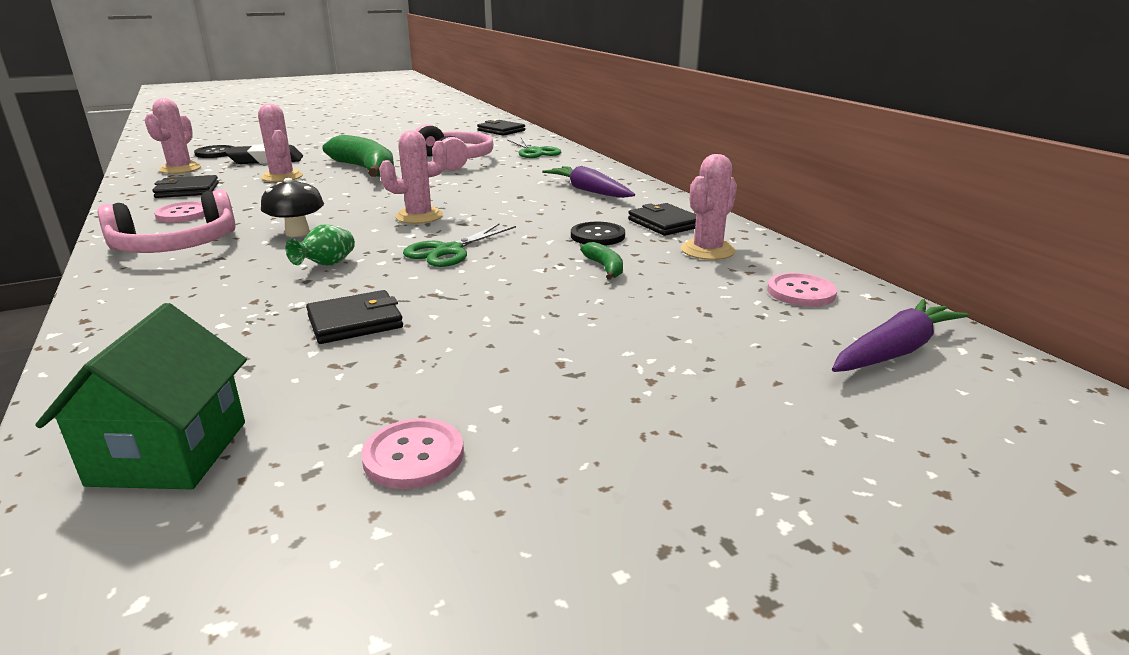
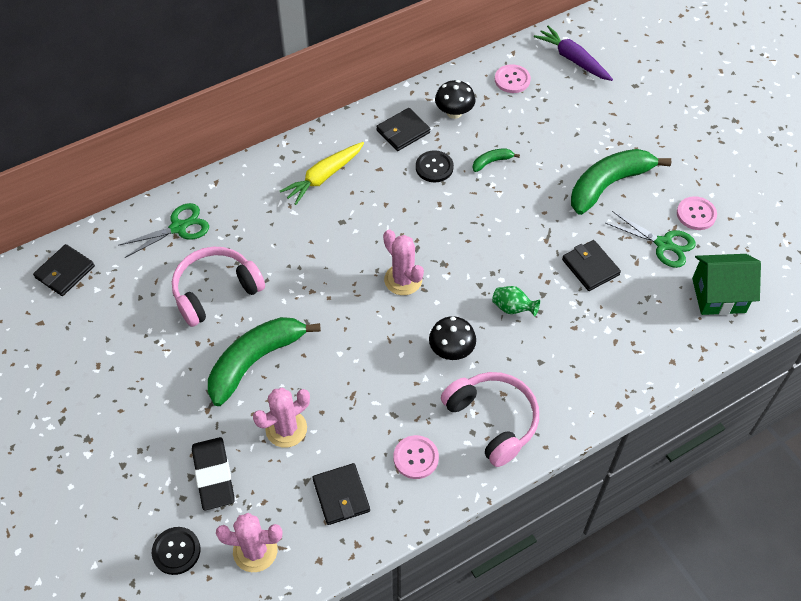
camera: 95 degrees left, 30 degrees up
green scissors [403,223,516,267] -> green scissors moved to [605,211,696,268]
purple carrot [542,166,635,198] -> yellow carrot [280,142,364,205]
pink cactus [681,154,737,260] -> black mushroom [435,80,476,119]
none -> green banana [571,149,672,215]

